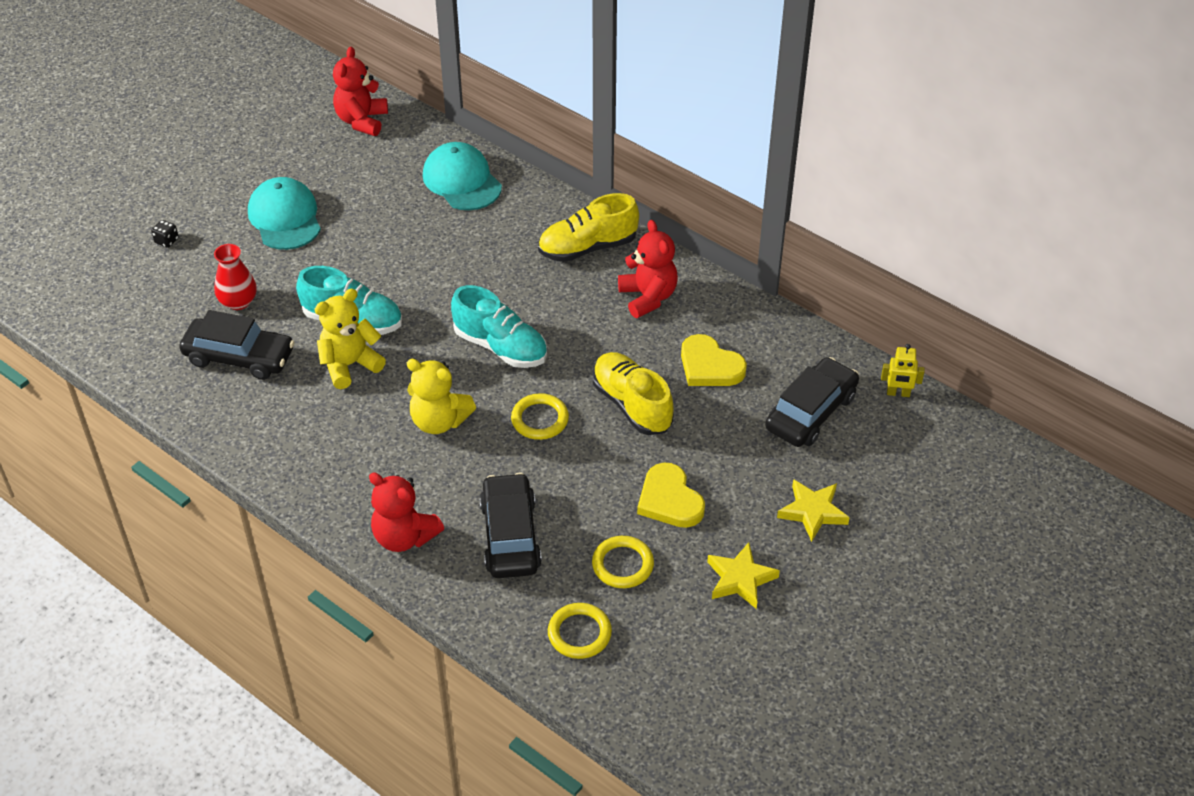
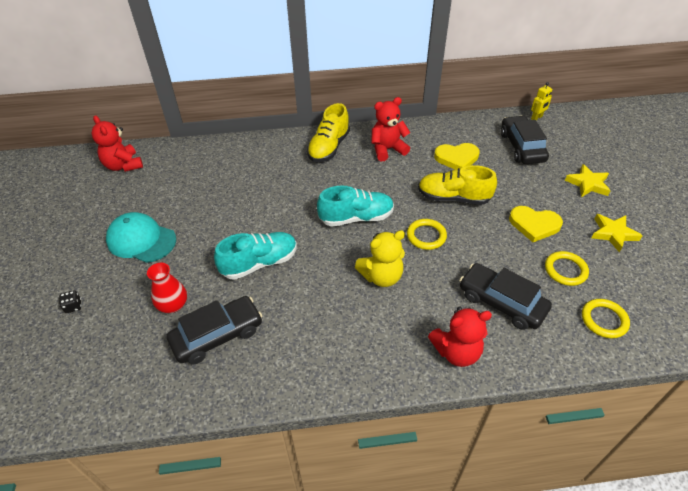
camera: 45 degrees left, 0 degrees up
yellow teddy bear [315,289,386,389] -> none
turquoise cap [423,142,502,210] -> none
red teddy bear [618,220,678,318] -> red teddy bear turned 45 degrees counterclockwise [372,97,410,161]

